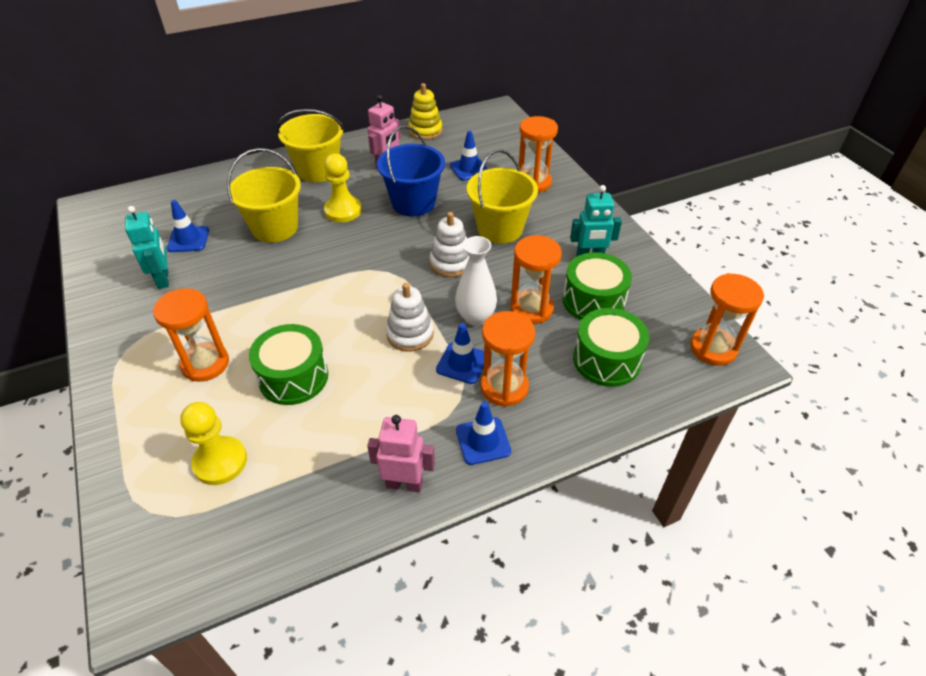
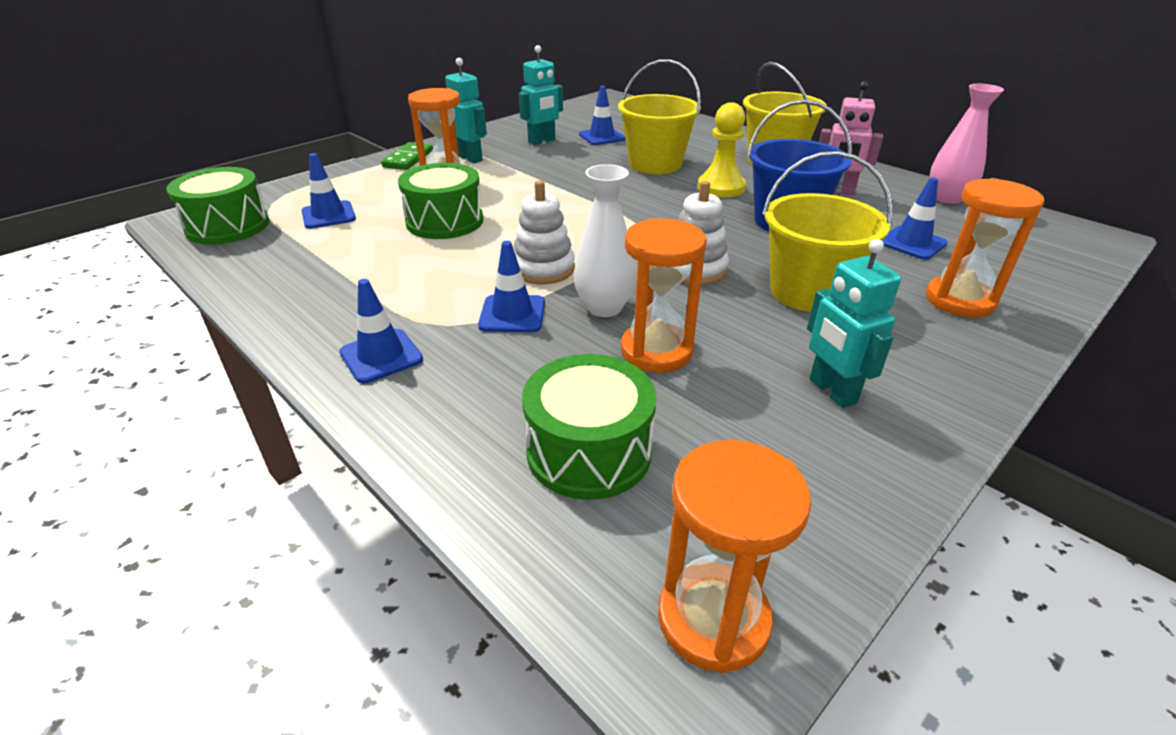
camera: 70 degrees right, 10 degrees down
yellow pawn [180,402,247,485] -> blue traffic cone [301,153,356,229]
pink robot [367,415,435,492] -> none
yellow stacking toy [408,83,442,140] -> pink vase [930,84,1004,204]
orange hourglass [480,311,535,407] -> none
green drum [563,252,632,320] -> green drum moved to [166,167,269,245]
none -> green domino [381,142,433,170]
none -> turquoise robot [445,58,487,163]

